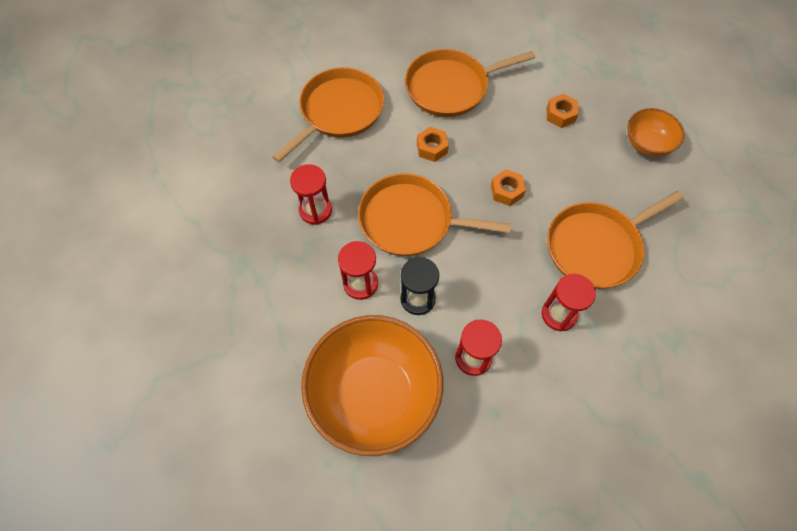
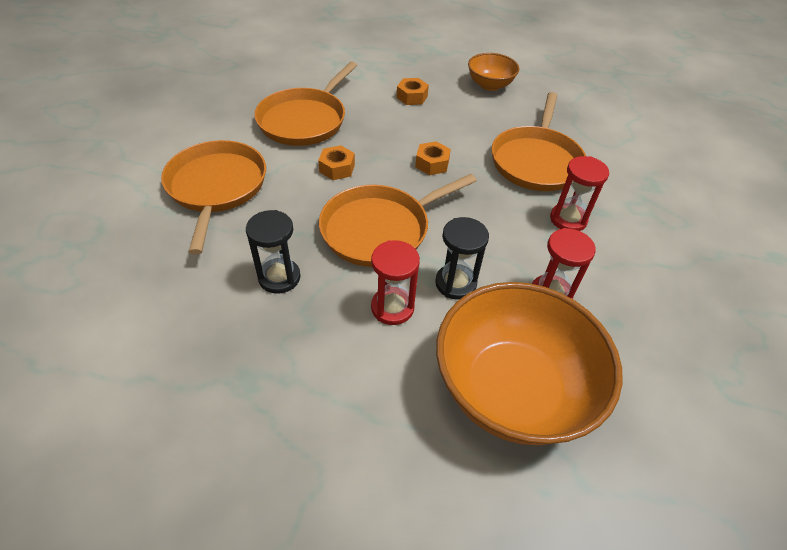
camera: 45 degrees left, 15 degrees down
red hourglass [290,164,332,225] -> black hourglass [246,210,301,294]

